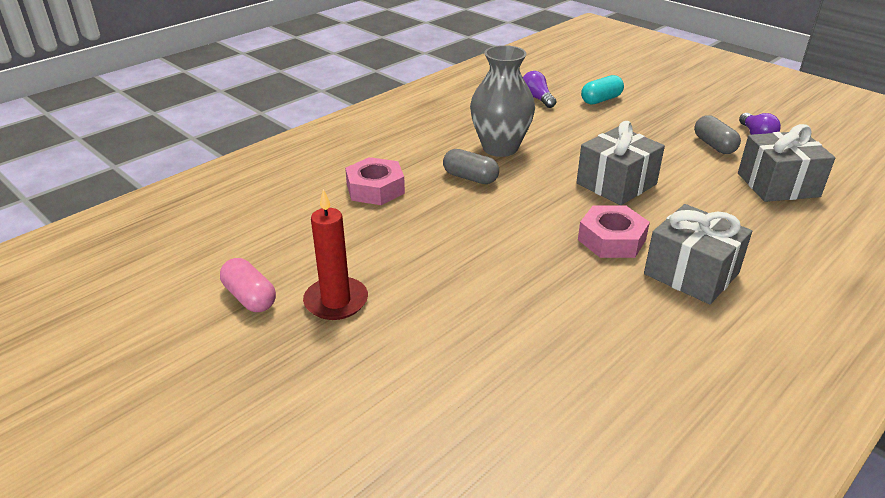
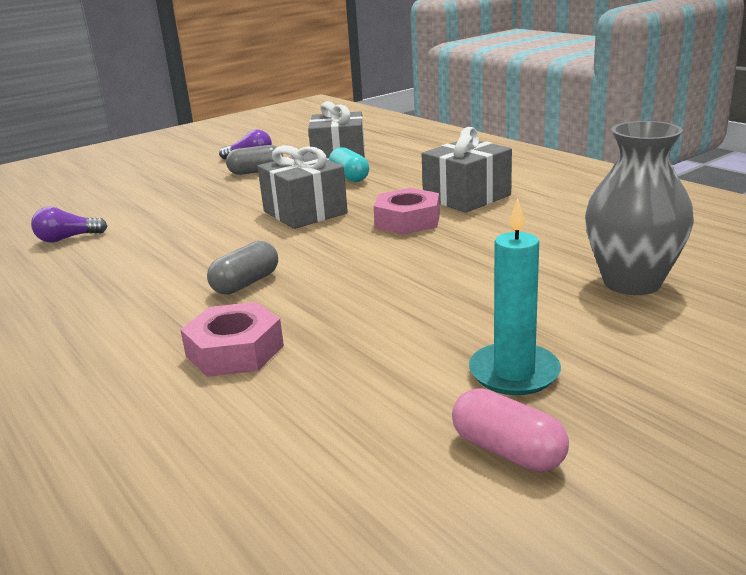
camera: 80 degrees left, 10 degrees down
pink capsule [220,258,276,312] -> pink capsule turned 75 degrees clockwise [452,388,569,472]
red candle [303,189,368,320] -> turquoise candle [469,198,561,395]
grey vase [470,45,535,157] -> grey vase moved to [585,121,694,295]
turquoise capsule [581,75,624,105] -> turquoise capsule moved to [329,147,369,182]

